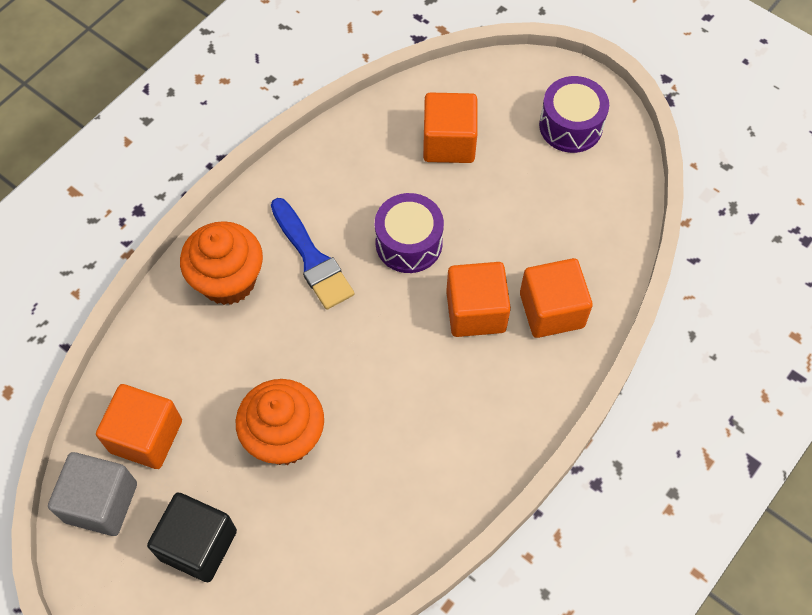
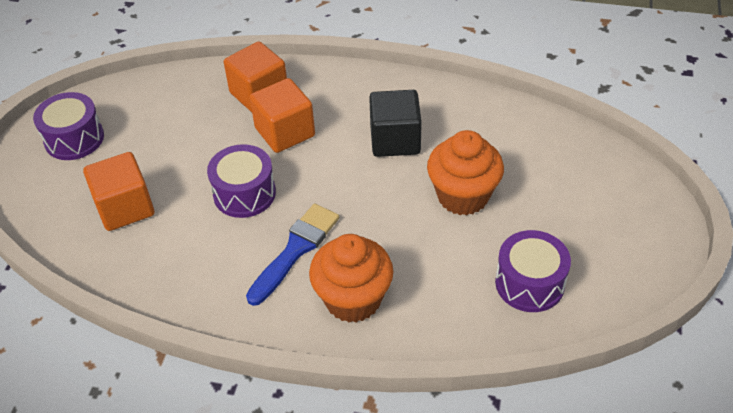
camera: 115 degrees left, 15 degrees down
grey cube [48,452,137,536] -> none
orange cube [96,384,182,469] -> purple drum [495,230,571,312]
black cube [147,493,237,582] -> black cube moved to [369,90,422,157]

